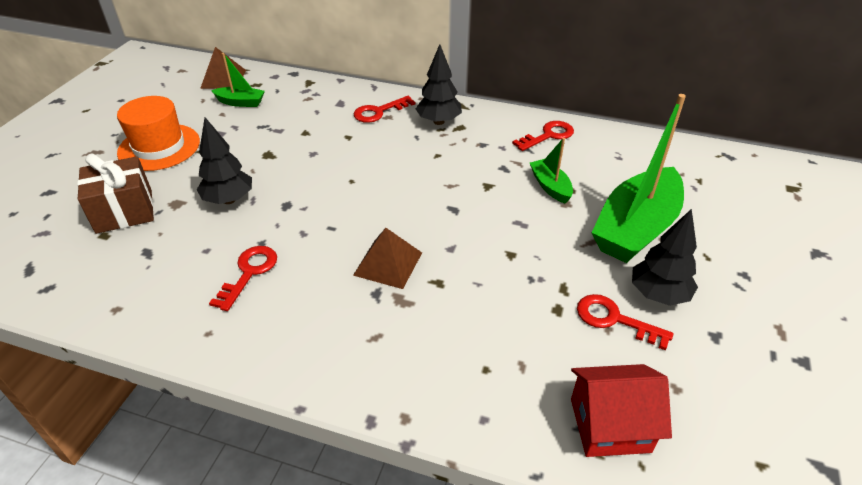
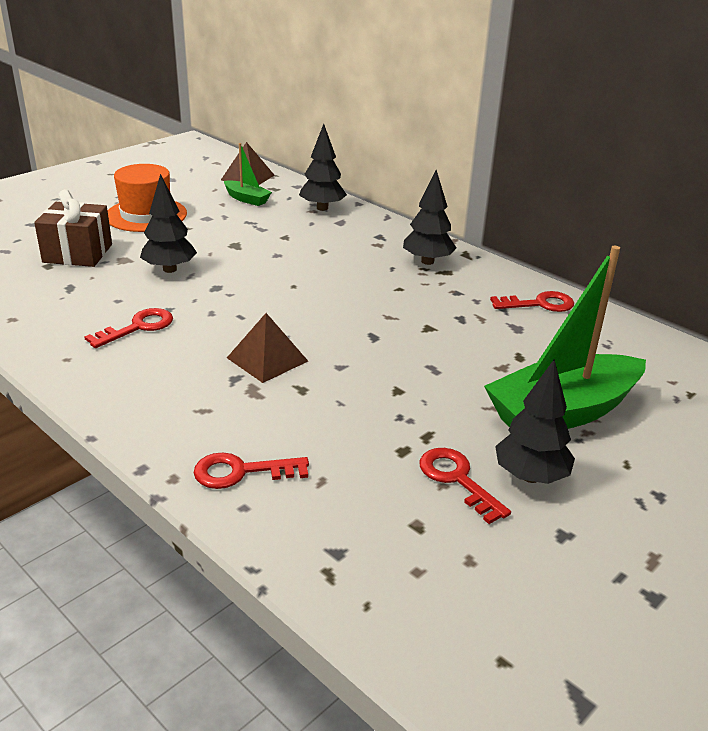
camera: 25 degrees right, 10 degrees down
red key [354,96,416,123] -> red key moved to [194,452,309,489]
green boat [530,138,573,204] -> none
red house [571,364,672,457] -> none
none -> black tree [299,124,347,211]

